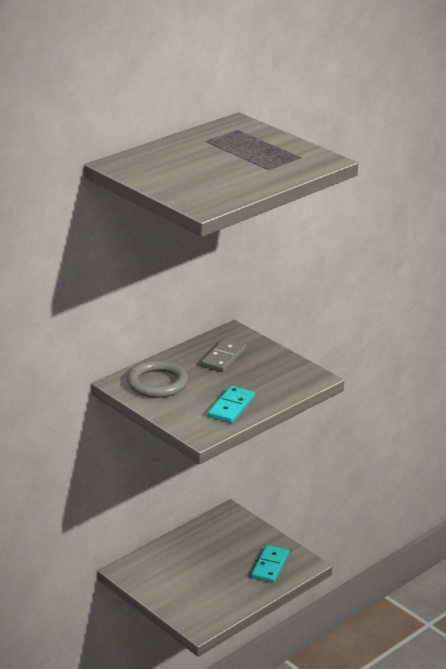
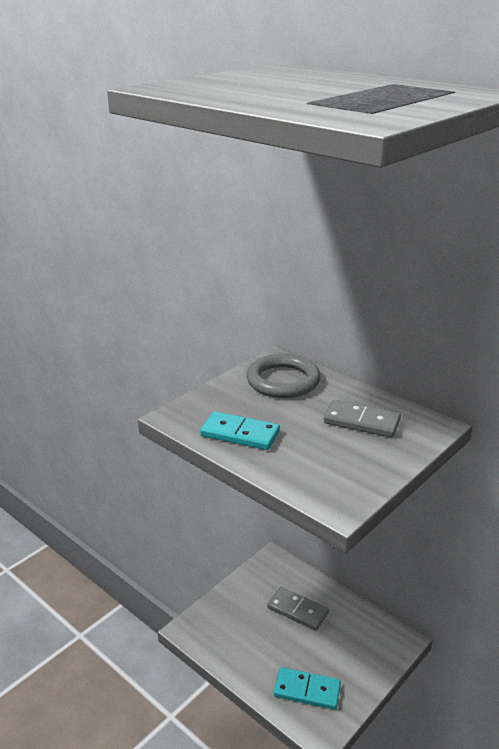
camera: 85 degrees right, 0 degrees up
none -> grey domino [267,587,329,631]

